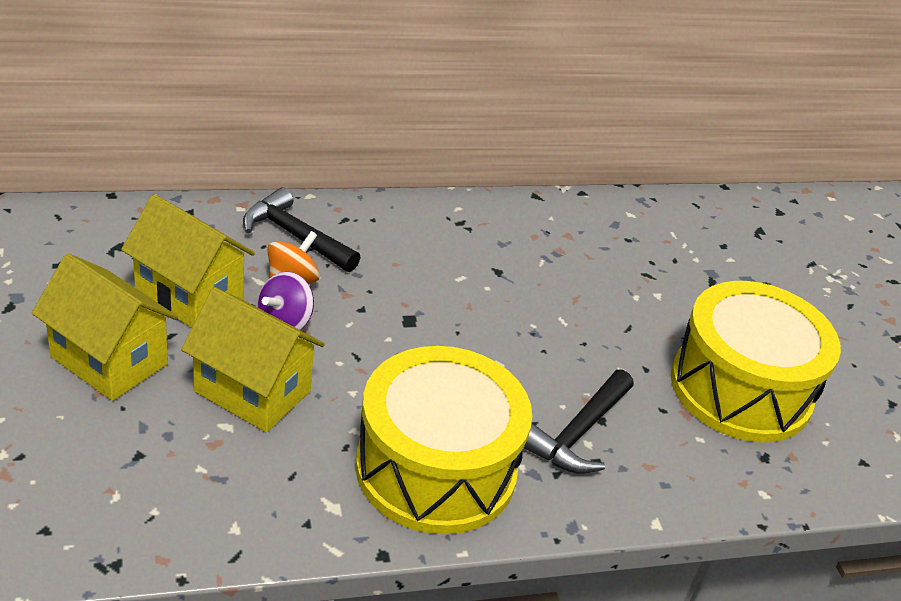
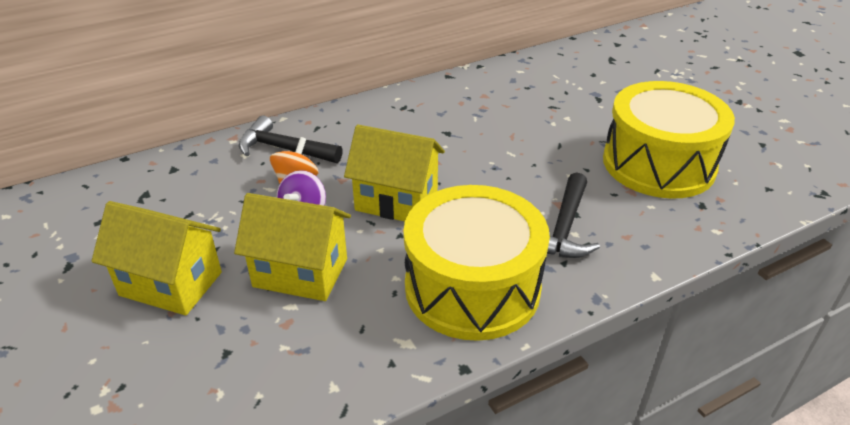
camera: 10 degrees left, 0 degrees up
yellow house [121,194,255,328] -> yellow house moved to [344,125,445,221]

